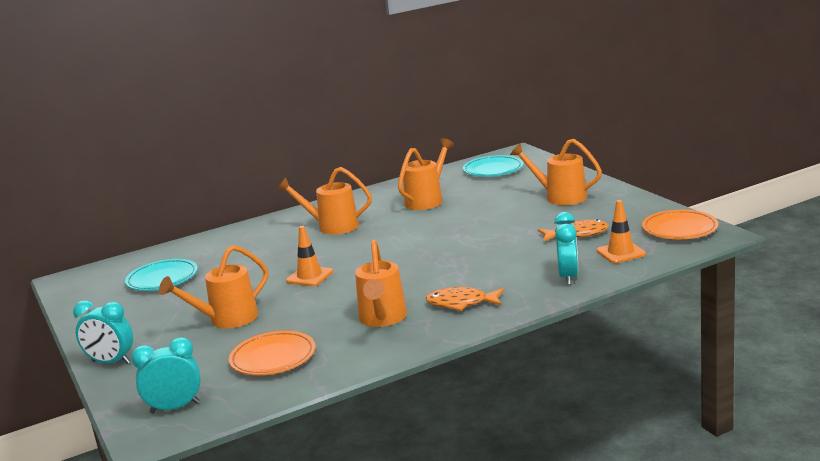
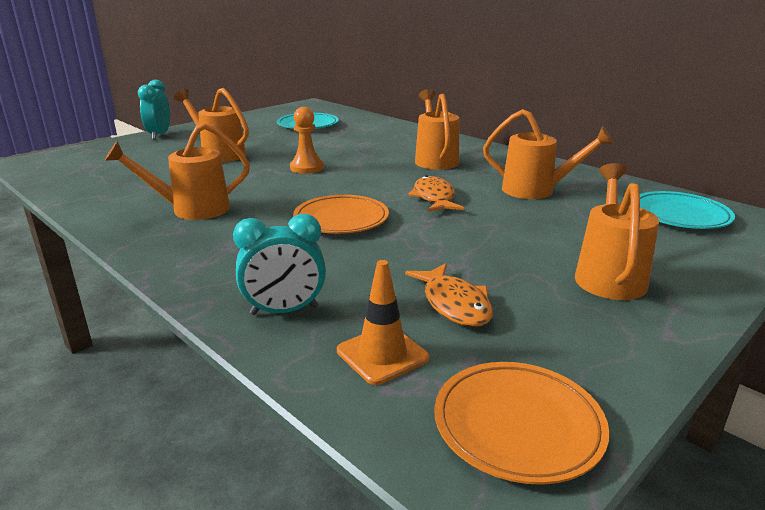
camera: 70 degrees right, 5 degrees up
turquoise clock [131,337,201,414] -> none
orange plate [229,331,315,375] -> orange plate moved to [293,195,389,234]
orange traffic cone [286,226,333,286] -> orange pawn [290,107,324,174]
orange fish [426,287,504,311] -> orange fish moved to [408,175,464,212]

